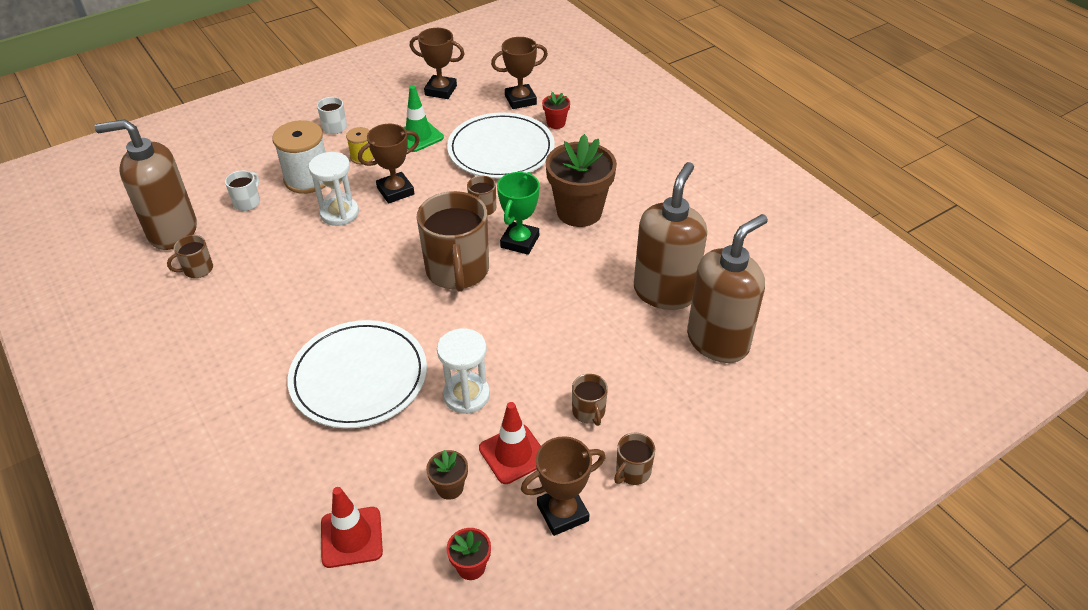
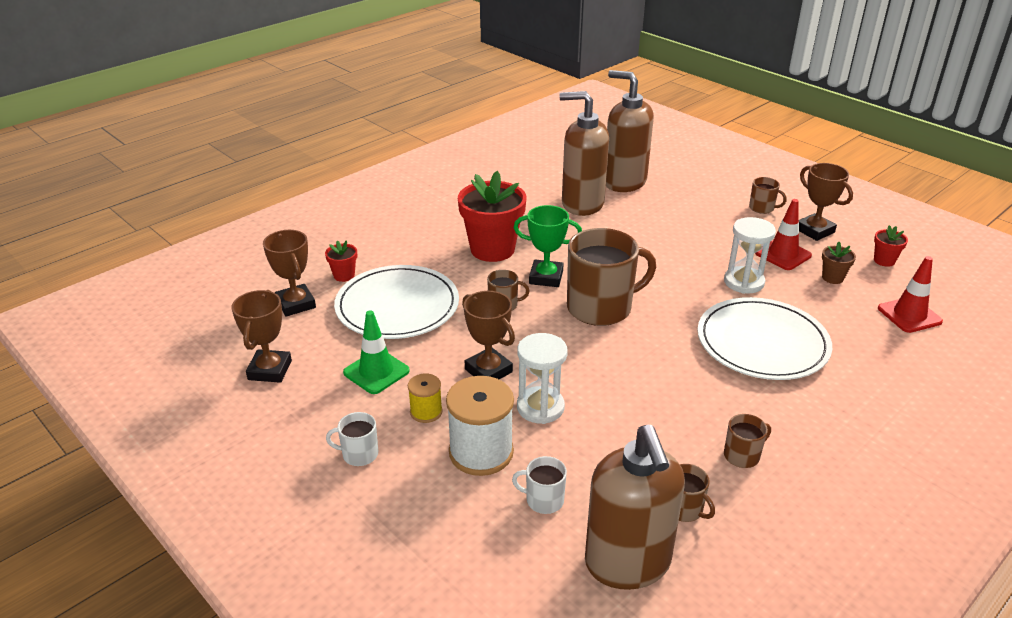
camera: 100 degrees left, 10 degrees down
brown flower pot [546,134,617,227] -> red flower pot [458,171,526,262]
brown mug [572,374,608,426] -> brown mug moved to [724,414,771,468]

